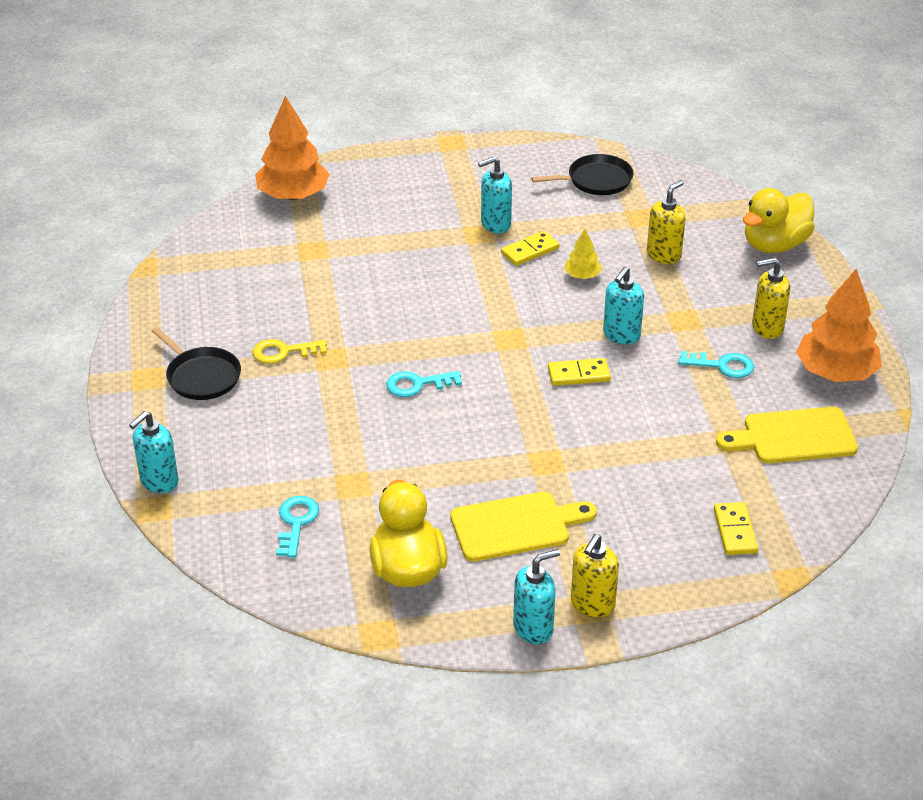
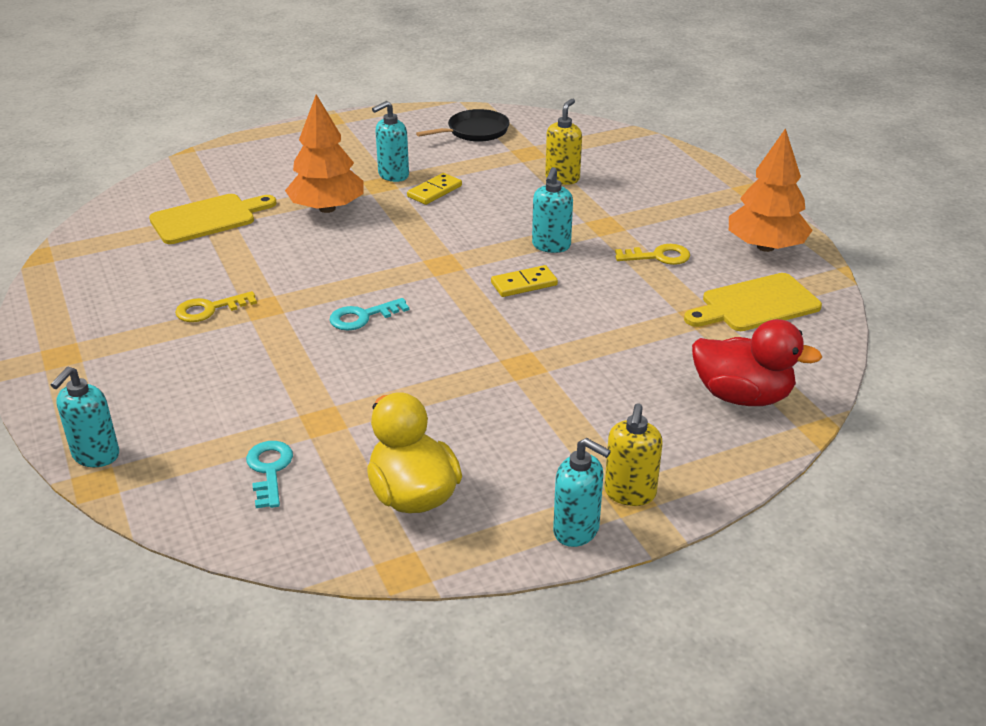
camera: 15 degrees left, 5 degrees down
black pan [151,327,241,400] -> none
orange tree [255,96,330,200] -> orange tree moved to [285,94,364,213]
yellow cutting board [450,492,597,562] -> yellow cutting board moved to [149,194,277,244]
turquoise soap dispenser [513,549,560,644] -> turquoise soap dispenser turned 75 degrees clockwise [553,438,611,547]
yellow tree [564,228,602,279] -> none
turquoise key [678,351,754,378] -> yellow key [615,244,690,265]
yellow domino [714,502,758,555] -> red duck [692,319,822,406]
yellow duck [743,188,815,253] -> none
yellow soap dispenser [752,258,790,339] -> none

